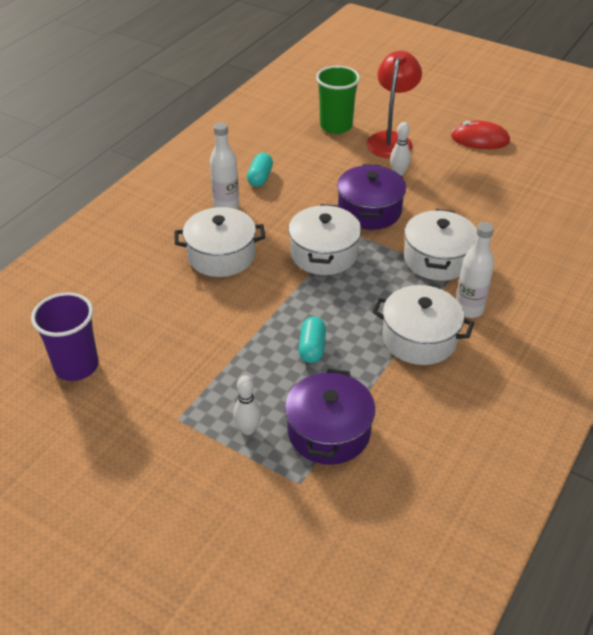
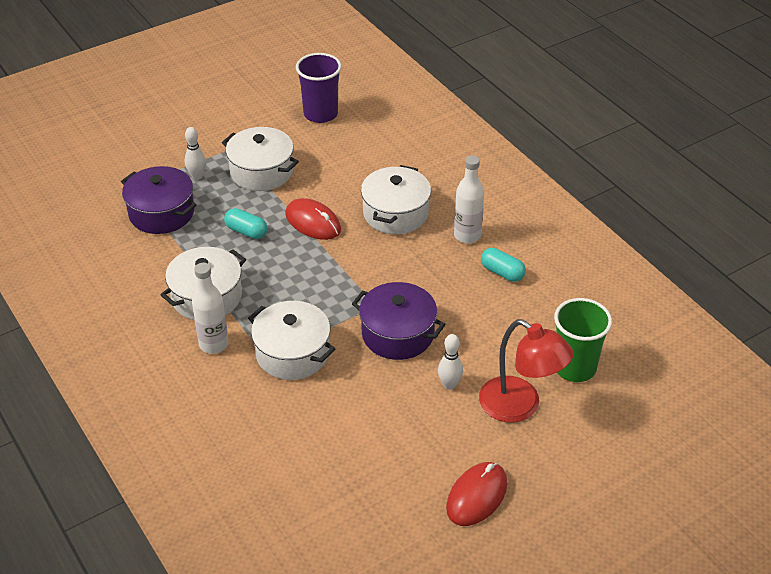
camera: 115 degrees right, 0 degrees up
white pot [288,204,362,275] -> white pot moved to [222,127,299,191]
none -> red mouse [285,198,341,240]

